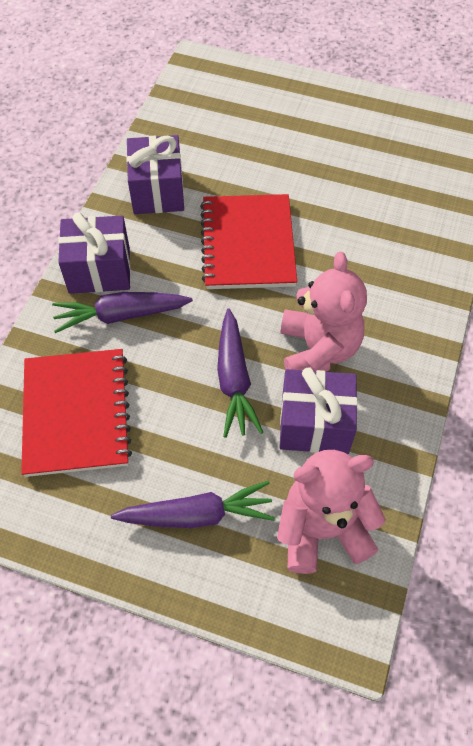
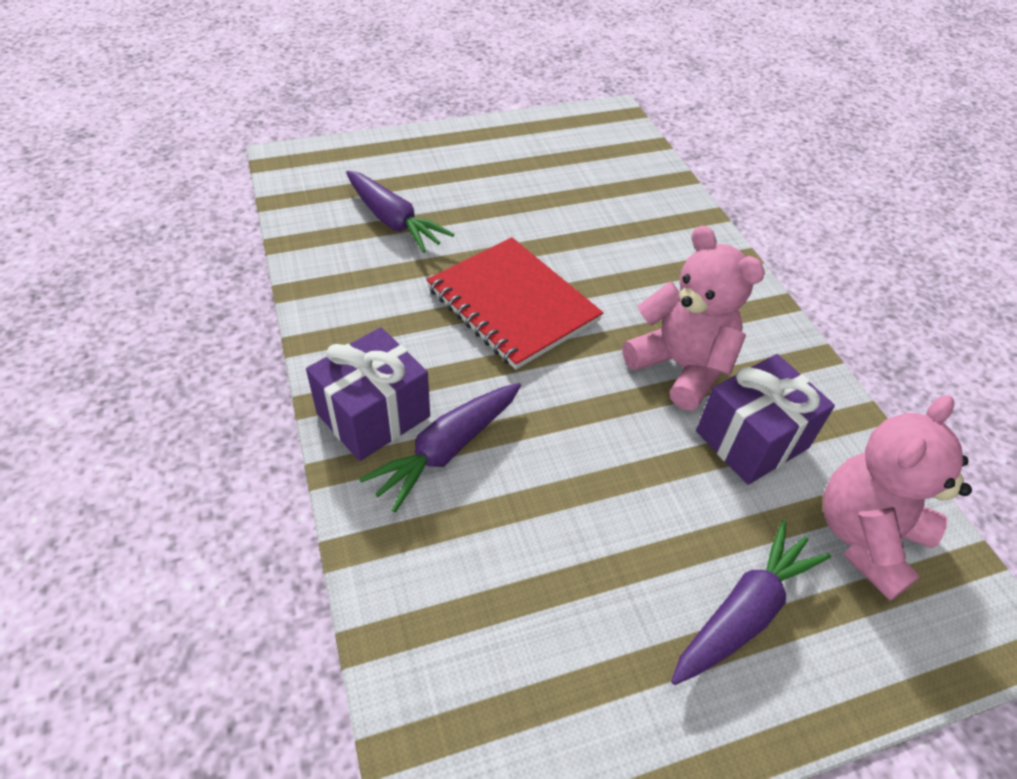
camera: 40 degrees left, 10 degrees down
red notebook [21,349,132,477] -> none
purple gift [126,135,184,214] -> none
purple carrot [217,309,263,438] -> purple carrot moved to [346,170,454,253]

